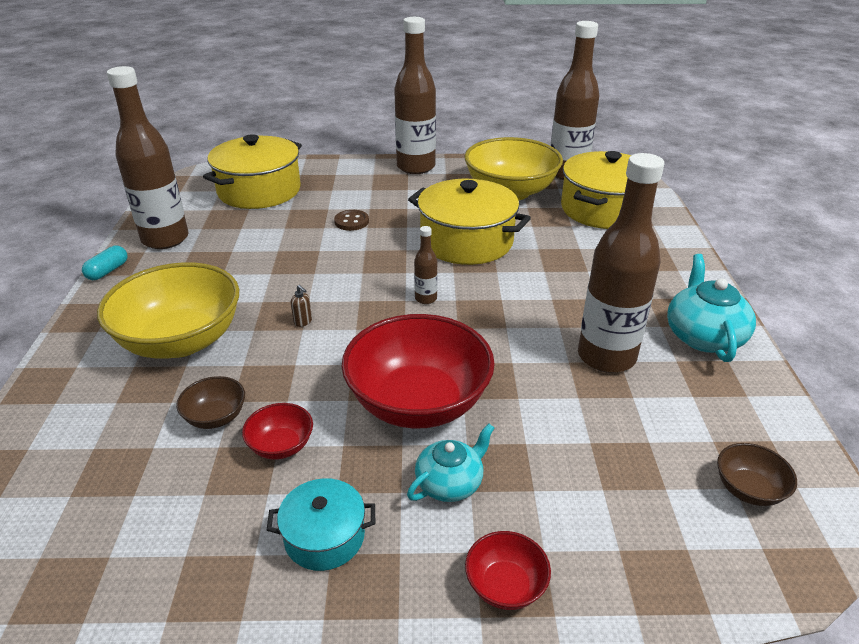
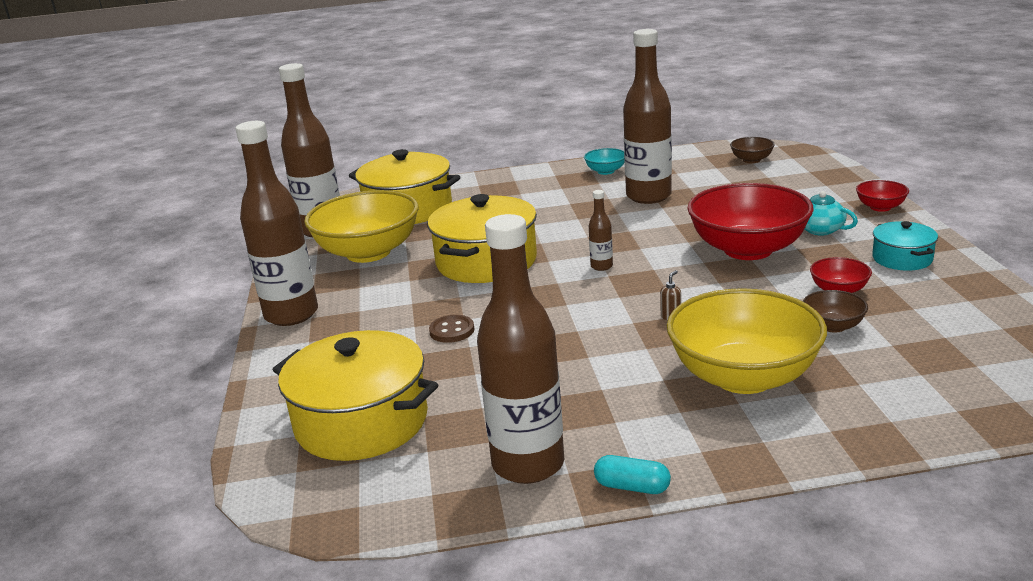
camera: 95 degrees left, 10 degrees down
turquoise teapot [667,254,756,362] -> turquoise bowl [584,148,625,175]

